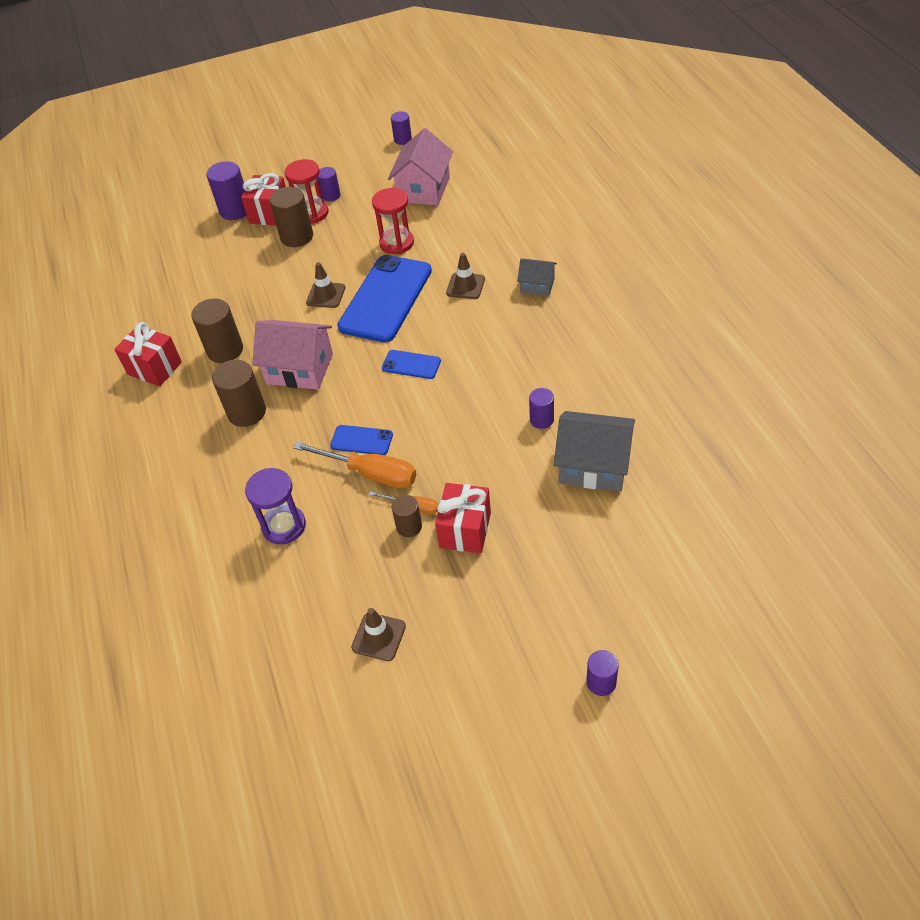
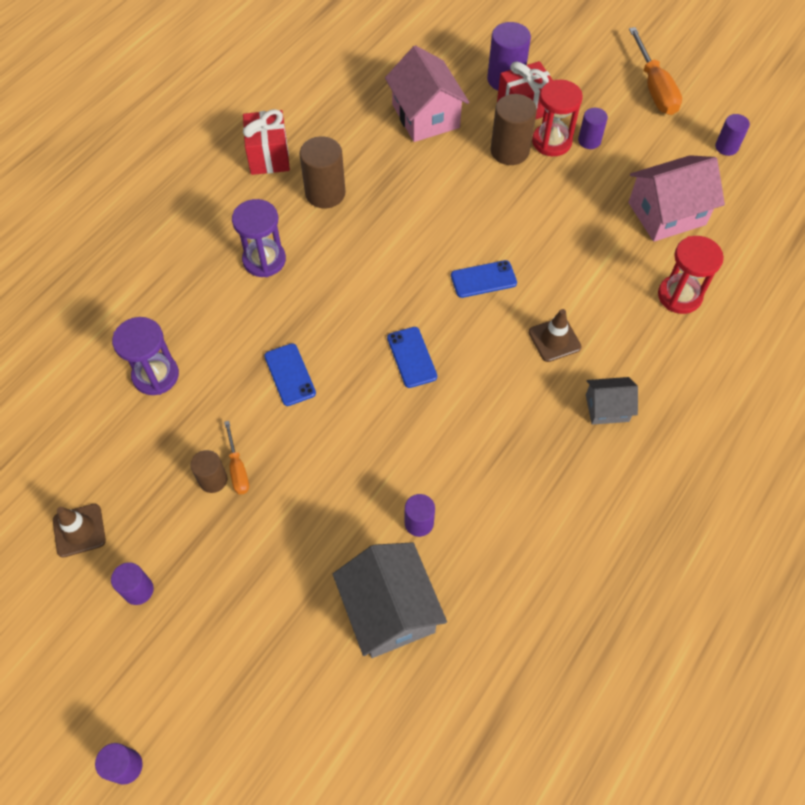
camera: 50 degrees right, 10 degrees up
brown cylinder [212,360,266,427] -> purple hourglass [232,199,286,277]
pink house [252,320,333,390] -> pink house moved to [385,45,469,142]
orange screwdriver [293,442,416,488] -> orange screwdriver moved to [629,27,682,115]
brown traffic cone [306,262,345,308] -> none
blue phone [337,255,432,343] -> blue phone [451,260,517,298], size x0.45
red hourglass [372,188,414,254] -> red hourglass moved to [658,236,724,314]
red gift [435,483,491,553] -> none
grey house [517,258,557,297] -> grey house turned 75 degrees counterclockwise [586,377,638,425]
none -> purple cylinder [111,562,154,605]

